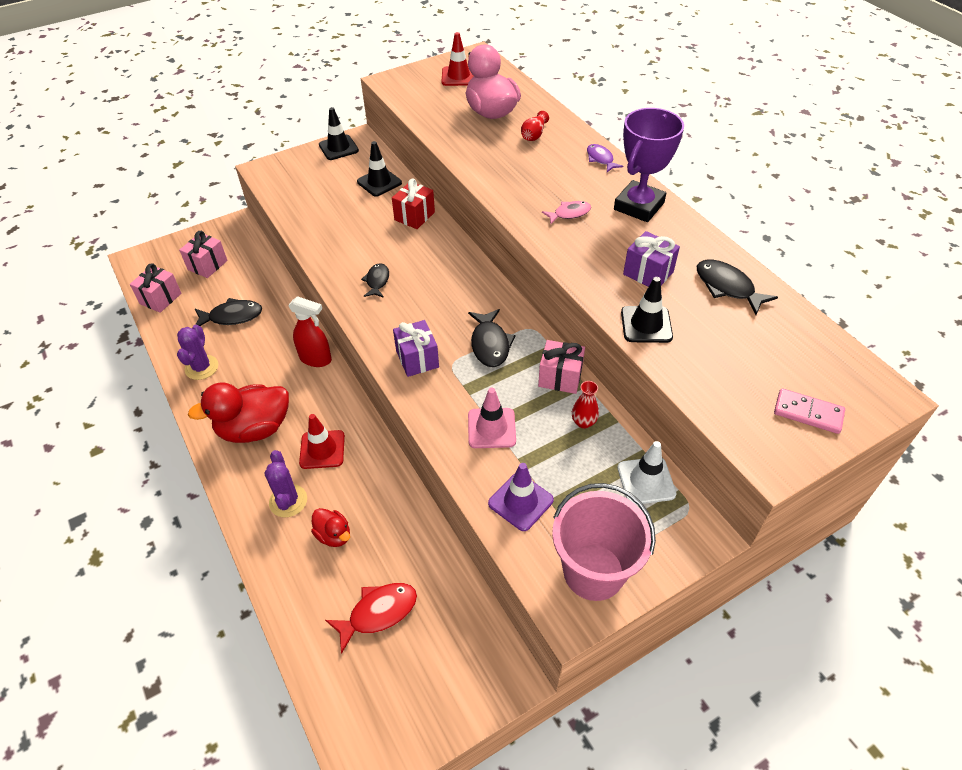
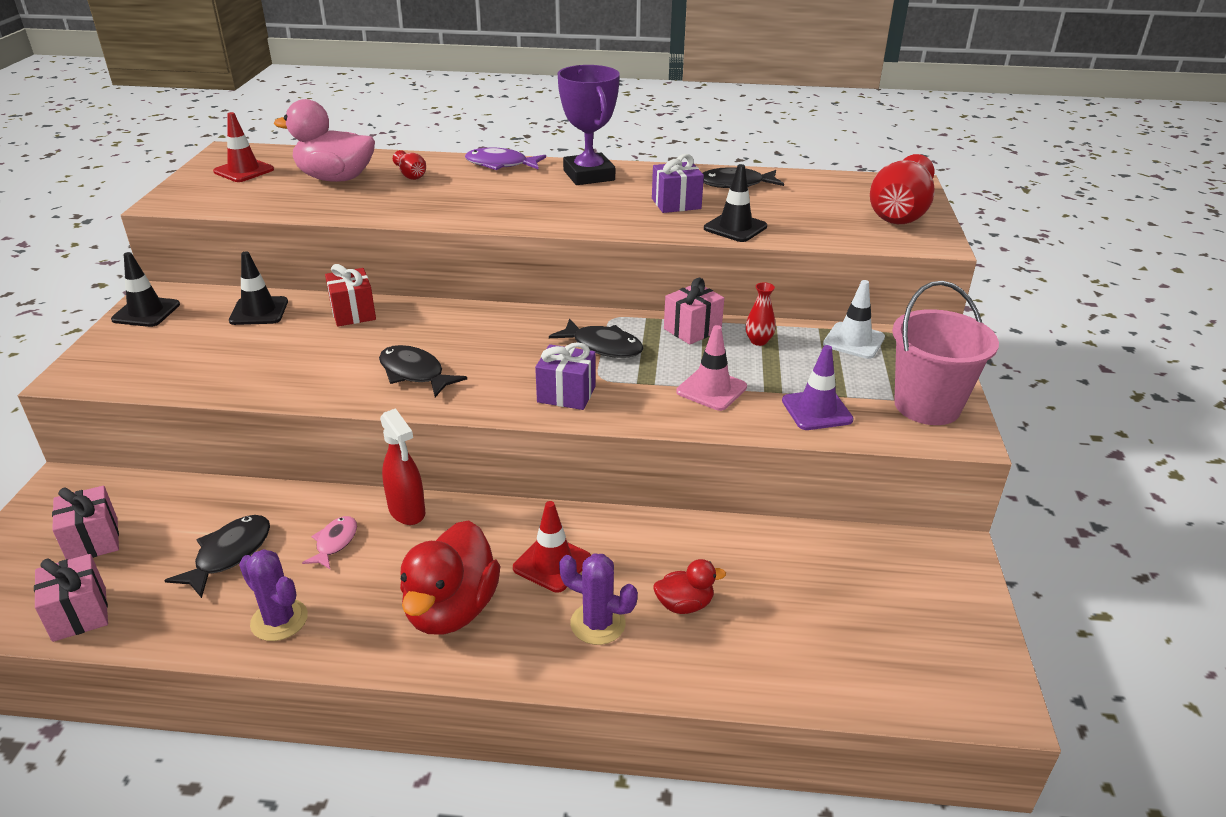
camera: 55 degrees left, 15 degrees down
red spray bottle [288,296,332,367] -> red spray bottle turned 90 degrees clockwise [380,408,425,525]
red fish [325,583,417,654] -> none
black fish [361,263,389,298] -> black fish [379,345,467,397], size x1.53
pink fish [542,201,591,224] -> pink fish moved to [302,516,357,570]
purple fish [587,144,623,172] -> purple fish [465,147,546,170], size x1.53
pink domino [774,388,845,434] -> red vase [870,154,934,224]

